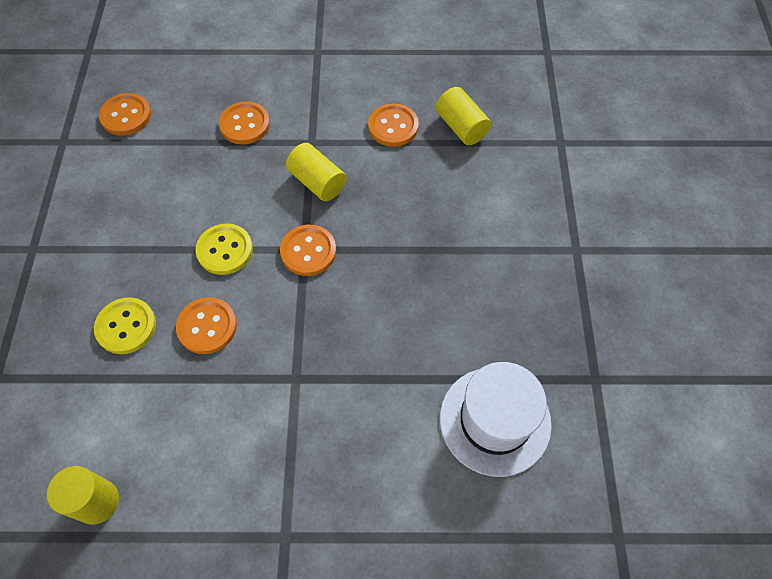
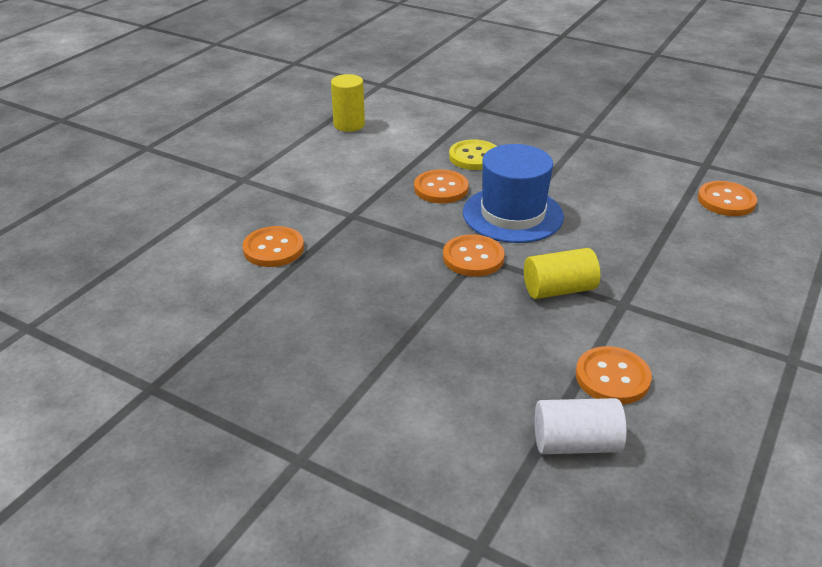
camera: 120 degrees right, 25 degrees down
yellow button [196,223,253,275] -> blue hat [463,144,564,243]
orange button [219,101,270,145] -> orange button moved to [242,226,304,267]
yellow cylinder [436,87,491,145] -> white cylinder [535,398,627,454]
white hat [440,362,552,477] -> none

